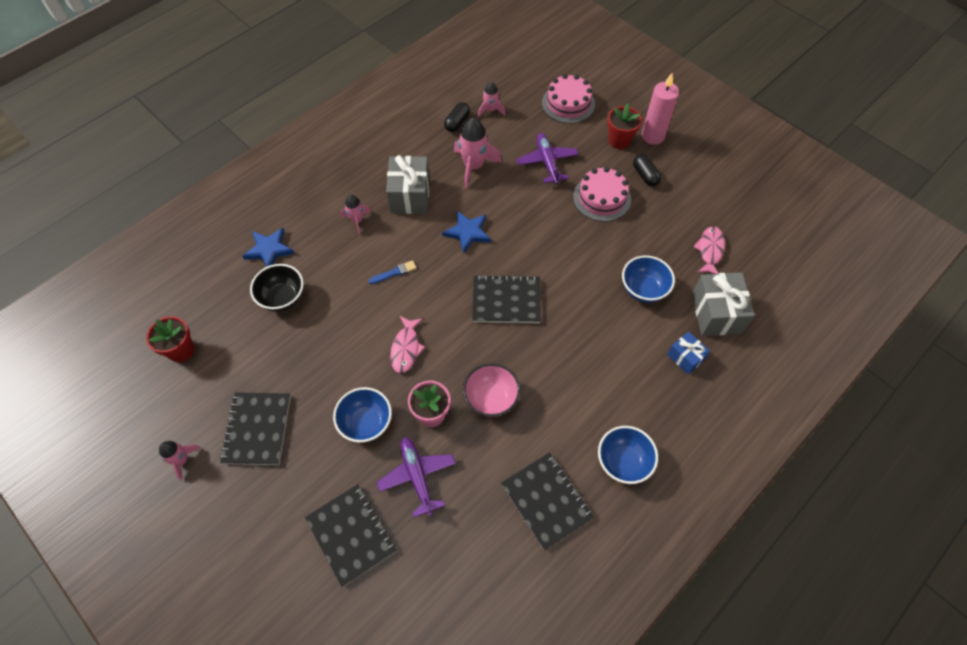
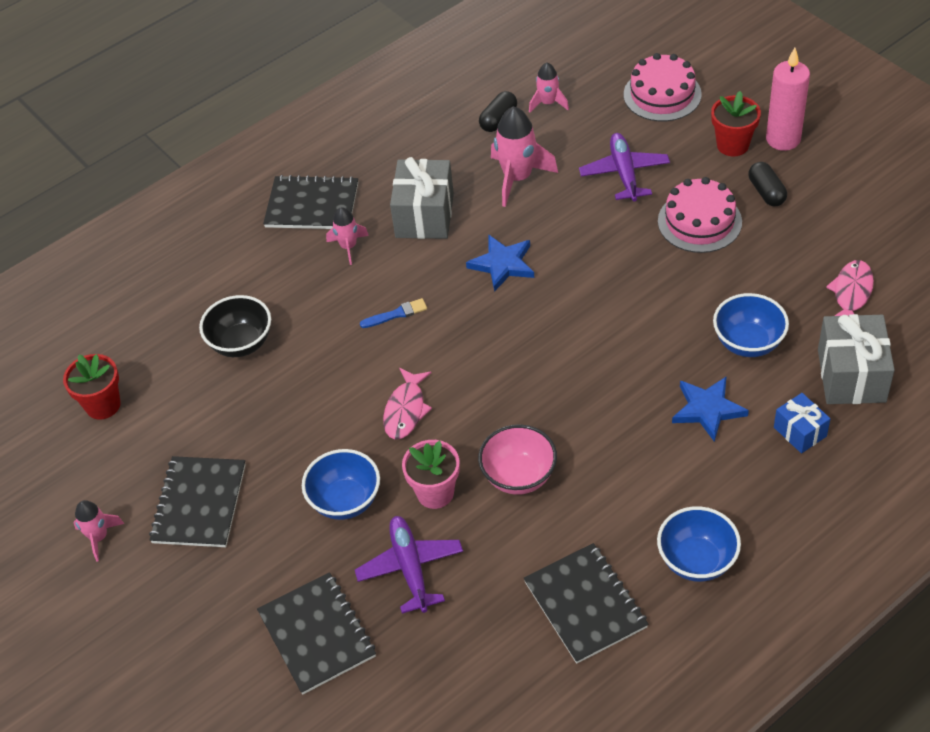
camera: 10 degrees right, 10 degrees down
blue star [242,228,294,266] -> blue star moved to [672,376,749,442]
black notebook [472,275,541,323] -> black notebook moved to [263,175,358,229]

